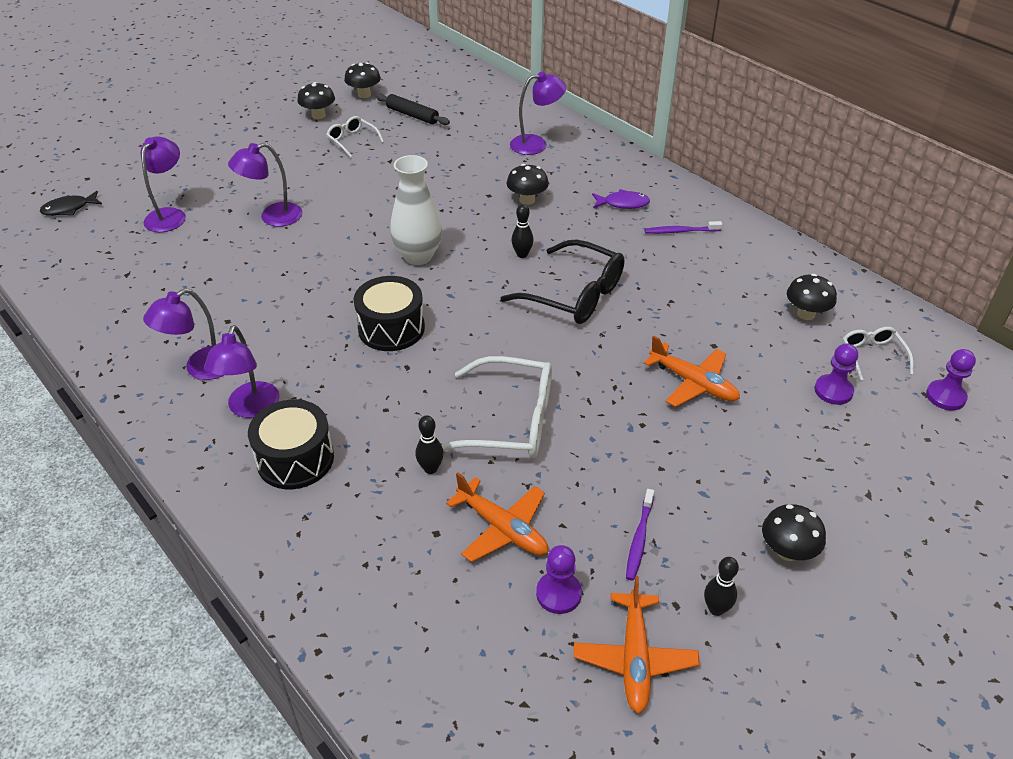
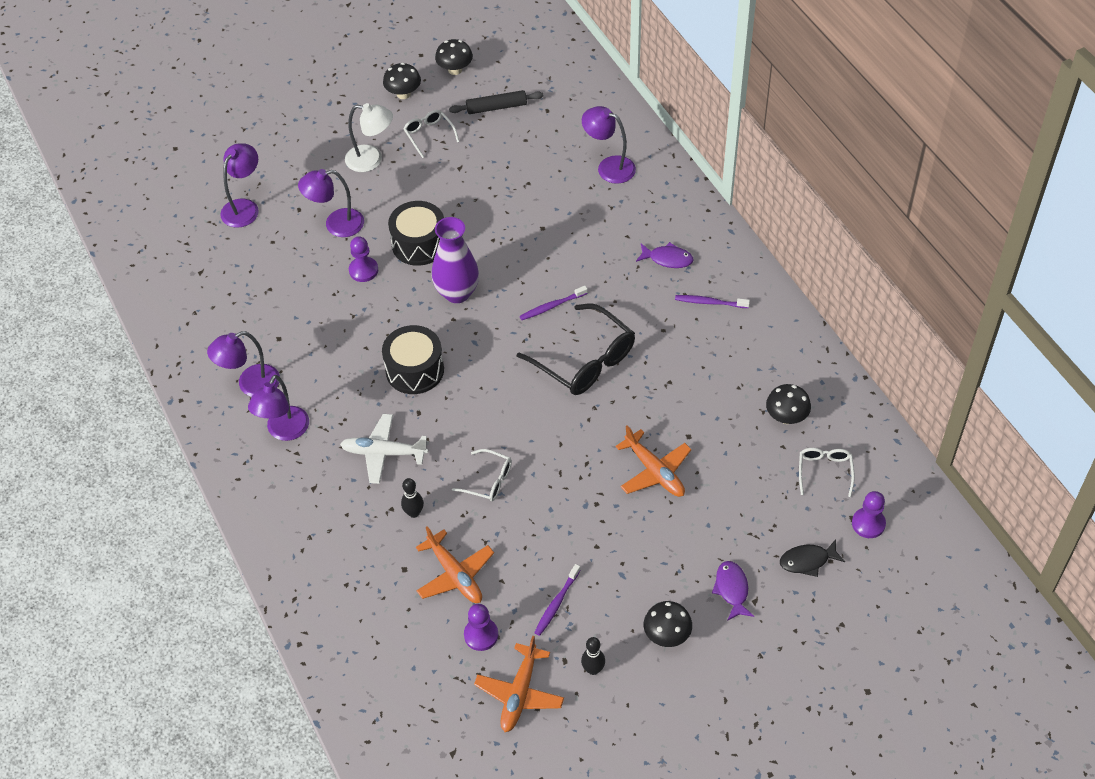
camera: 15 degrees right, 10 degrees up
black fish [40,191,102,216] -> black fish moved to [780,540,845,577]
black drum [248,400,334,489] -> black drum moved to [388,201,444,266]
black rolling pin [376,93,450,125] -> black rolling pin turned 60 degrees counterclockwise [449,90,544,114]
white vase [390,155,442,265] -> purple vase [432,217,479,303]
white glasses [441,356,552,458] -> white glasses [452,449,512,501], size x0.53
black mushroom [507,164,549,205] -> none
purple lamp [510,72,566,155] -> purple lamp turned 150 degrees counterclockwise [582,106,636,184]
black bowling pin [511,204,534,258] -> purple toothbrush [520,286,588,320]
purple pawn [815,344,858,405] -> purple pawn moved to [349,236,378,282]
none -> white plane [340,414,428,484]
none -> white lamp [345,103,393,172]
none -> purple fish [712,561,754,621]

